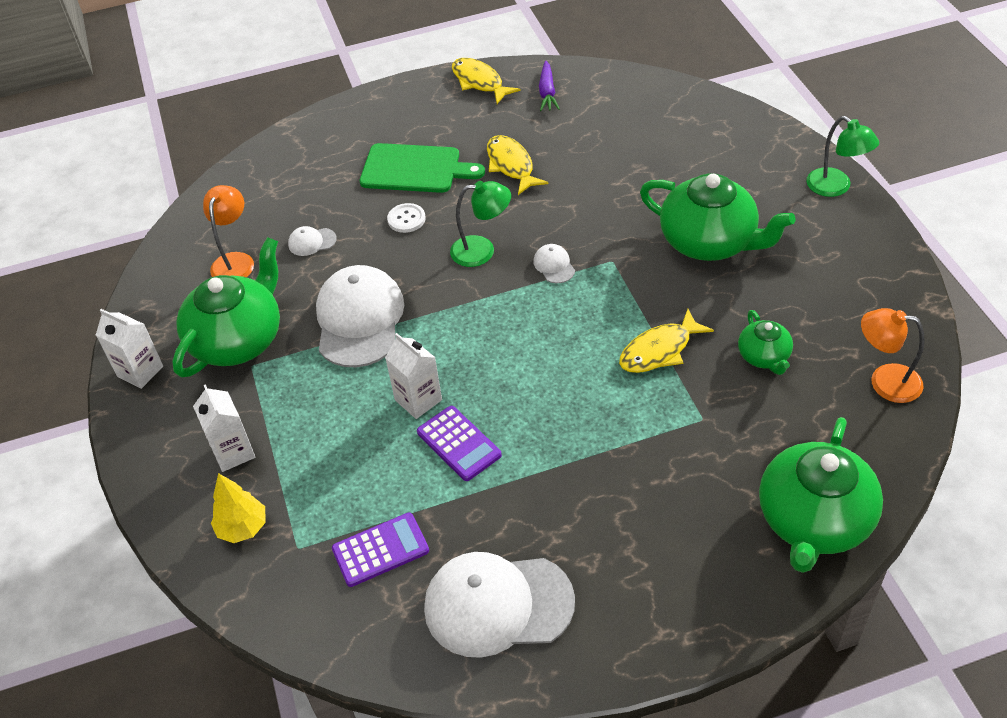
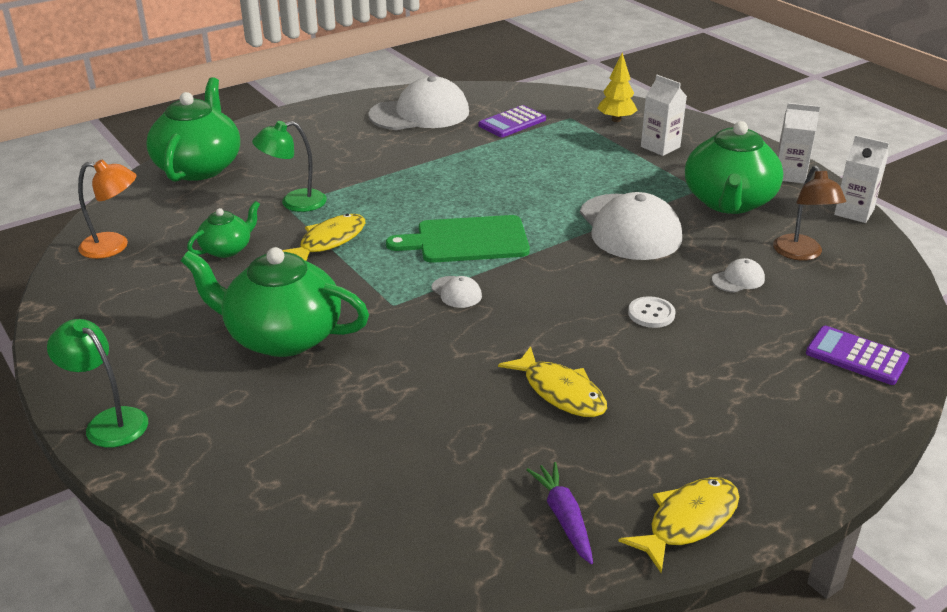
camera: 160 degrees right, 15 degrees down
orange lamp [203,185,254,277] -> brown lamp [773,165,846,261]
green cutting board [360,143,485,193] -> green cutting board moved to [386,215,530,263]
white carton [385,333,442,419] -> white carton moved to [834,135,889,223]
purple calculator [417,406,502,481] -> purple calculator moved to [806,326,909,385]
green lamp [450,181,511,267] -> green lamp moved to [252,121,327,212]
yellow fish [452,58,520,104] -> yellow fish turned 75 degrees counterclockwise [618,477,739,574]
green teapot [738,310,793,375] -> green teapot turned 75 degrees clockwise [187,201,260,258]

